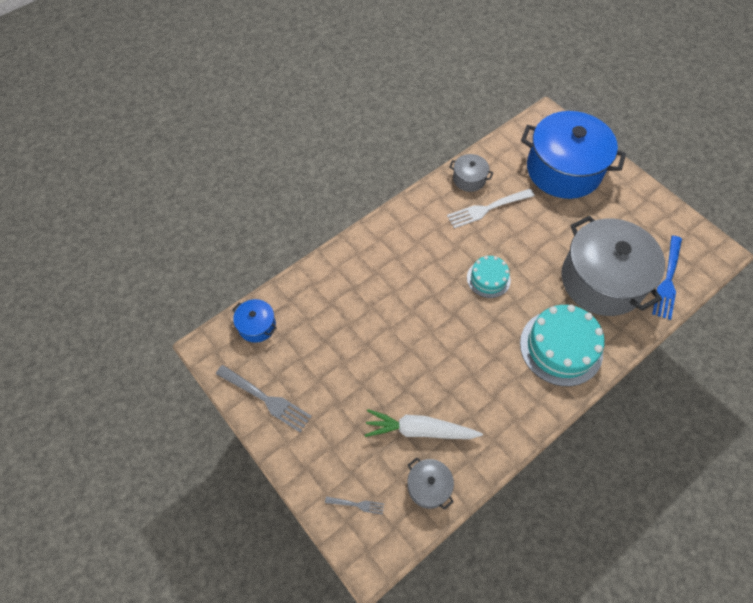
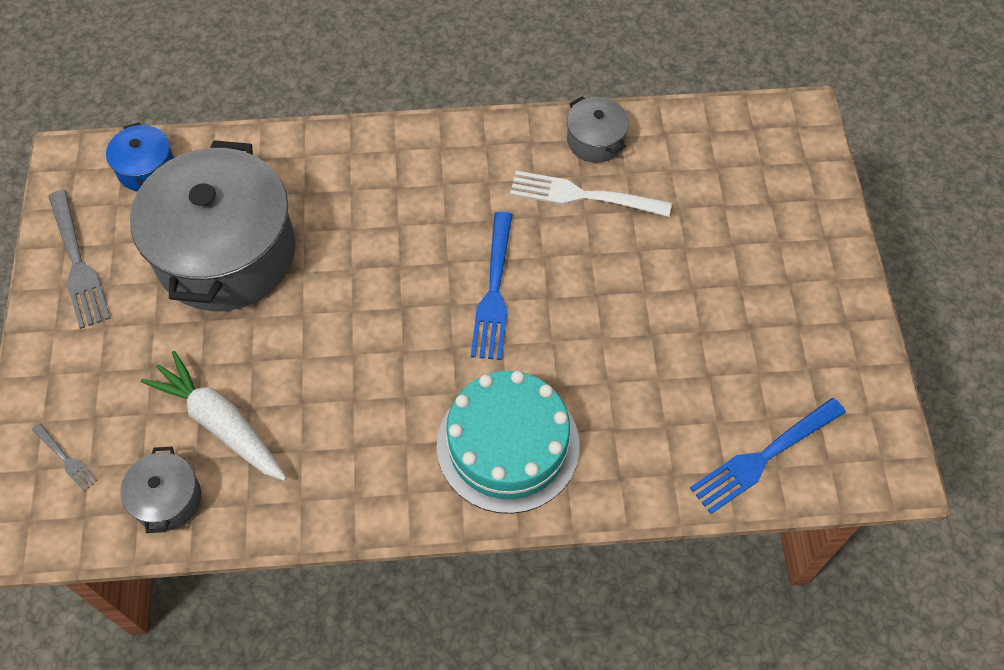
camera: 35 degrees right, 0 degrees up
turquoise cake [467,256,511,298] -> blue fork [471,212,512,360]
blue pot [521,111,626,199] -> none
grey pot [561,216,665,316] -> grey pot moved to [130,140,296,311]

